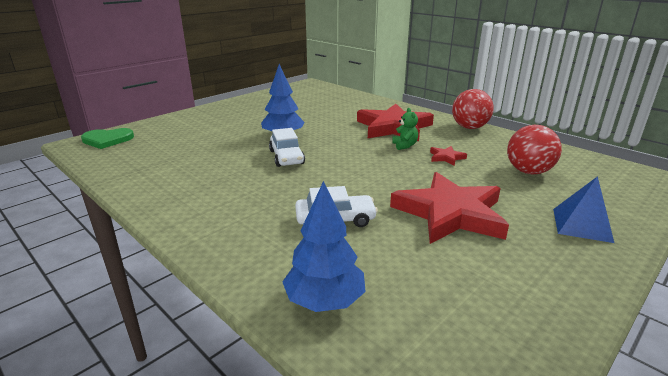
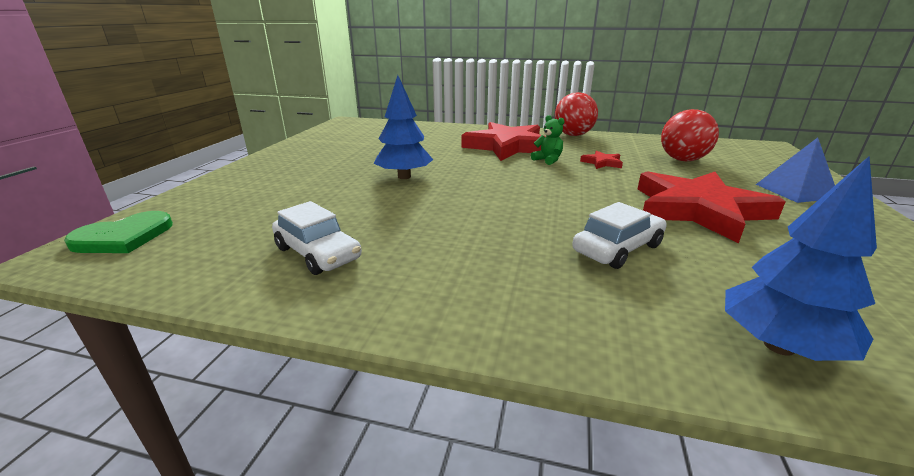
camera: 30 degrees left, 0 degrees up
white car [269,128,305,167] -> white car moved to [272,201,362,275]

